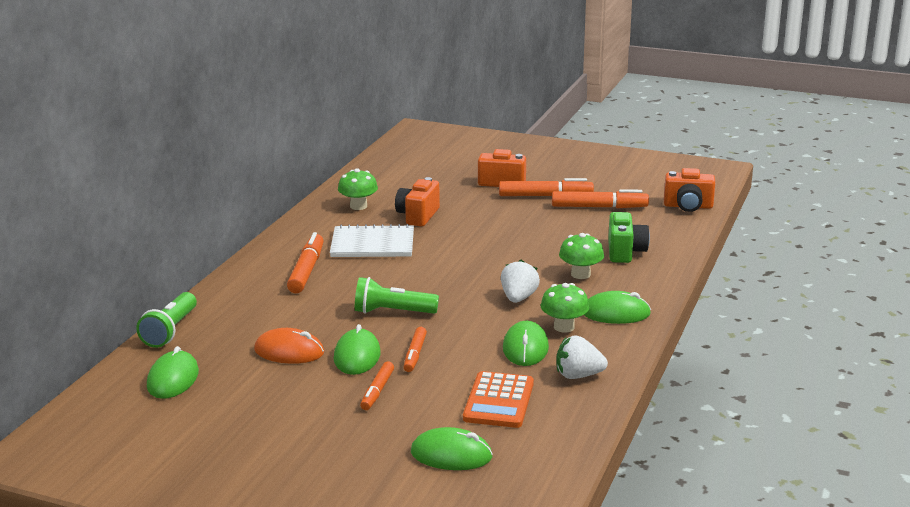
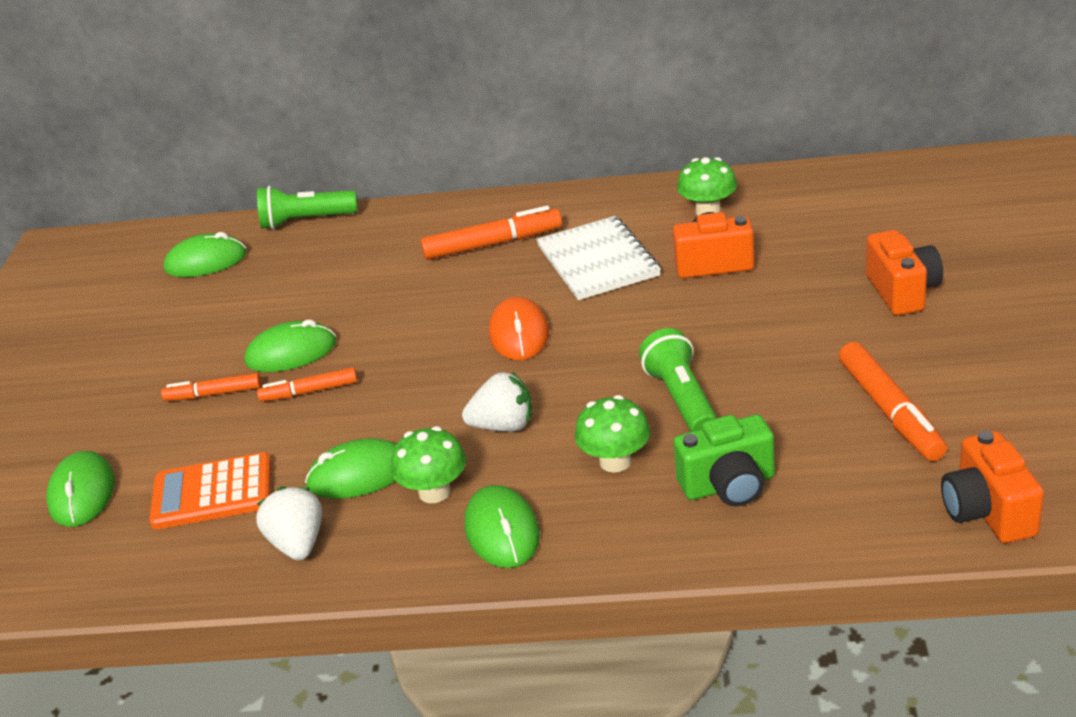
camera: 75 degrees right, 10 degrees up
orange mouse [254,328,324,364] -> orange mouse moved to [489,296,549,360]
green flashlight [355,277,439,314] -> green flashlight moved to [639,328,717,432]
orange marker [499,178,594,196] -> none

